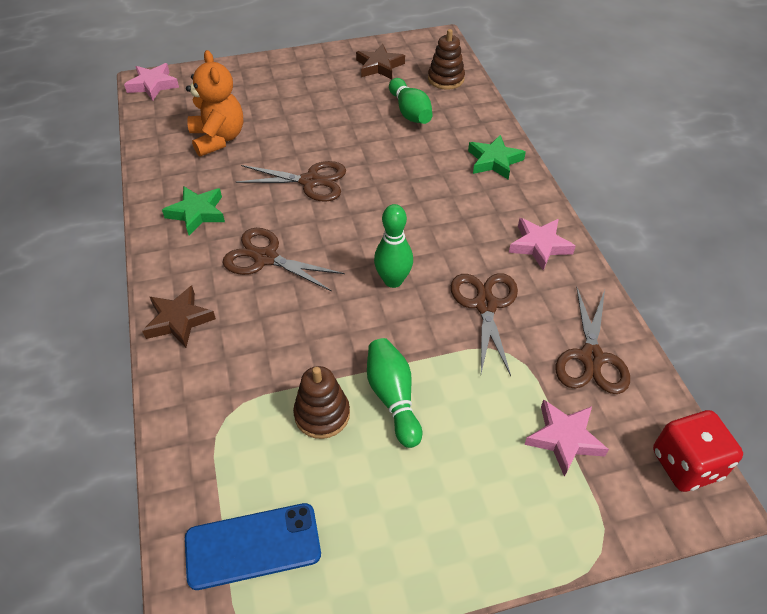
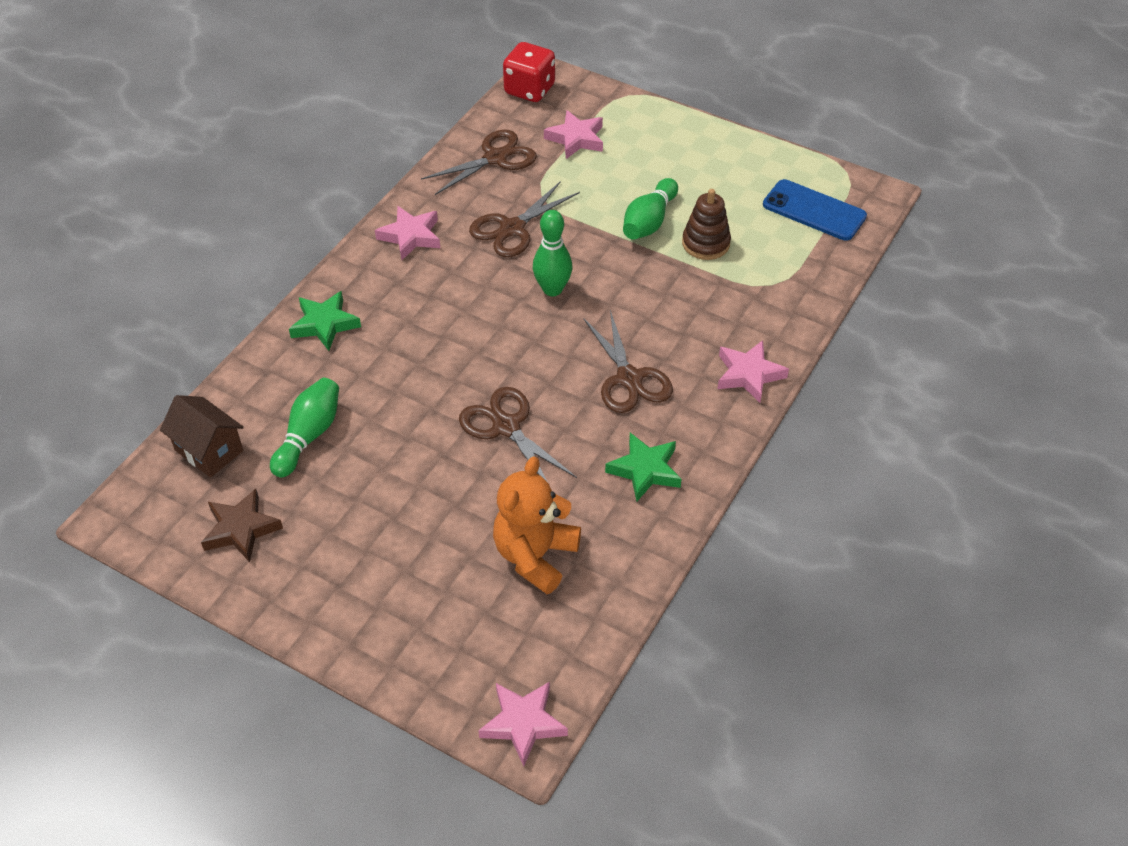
camera: 135 degrees left, 0 degrees up
brown star [142,286,216,348] -> pink star [717,340,789,403]
brown stacking toy [428,29,465,90] -> brown house [160,395,244,477]

